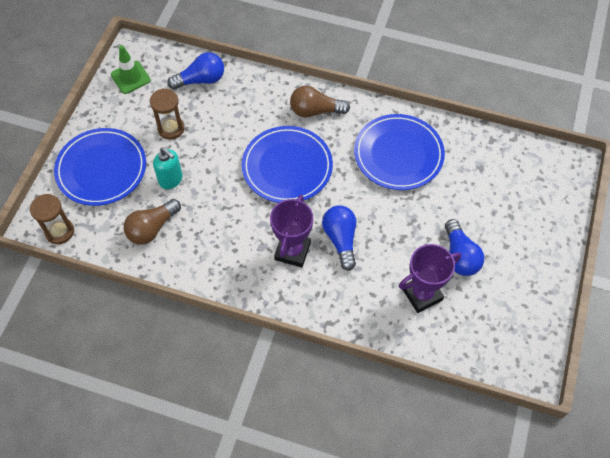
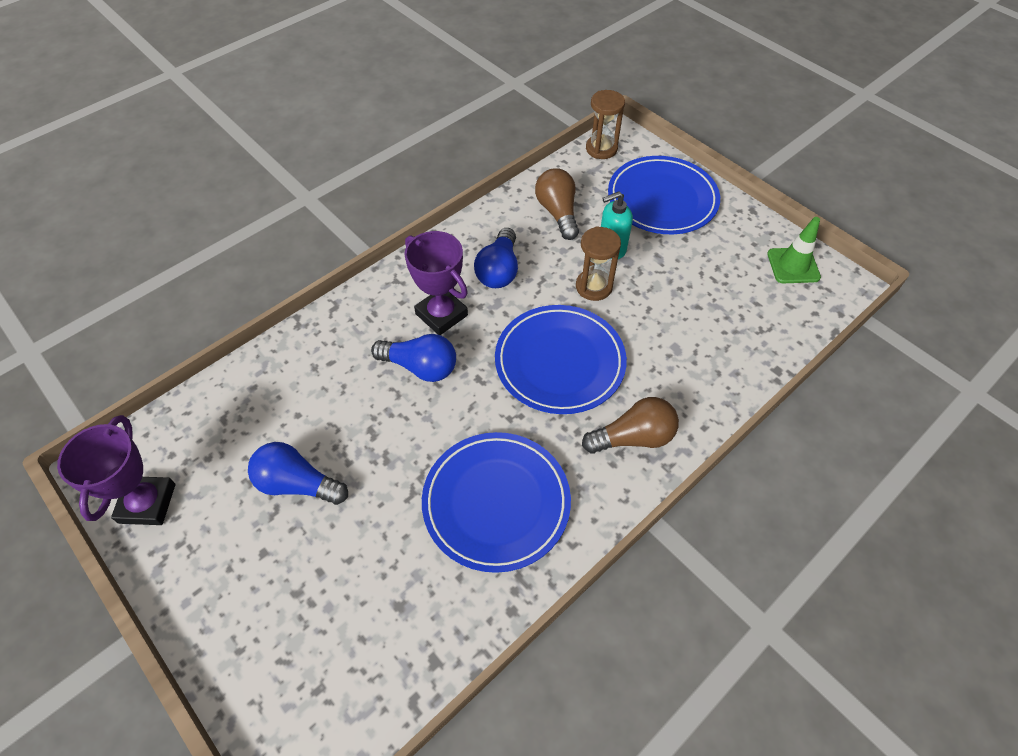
camera: 120 degrees right, 5 degrees down
brown hourglass [150,88,185,140] -> brown hourglass moved to [576,226,621,301]
blue light bulb [168,52,224,89] -> blue light bulb moved to [474,228,518,288]
brown light bulb [290,86,350,118] -> brown light bulb turned 45 degrees clockwise [582,397,679,454]
purple trophy [399,244,461,313] -> purple trophy moved to [57,415,175,525]

